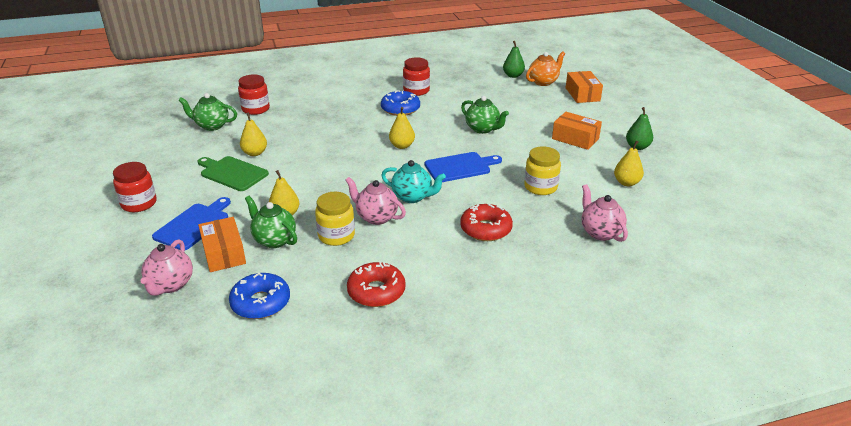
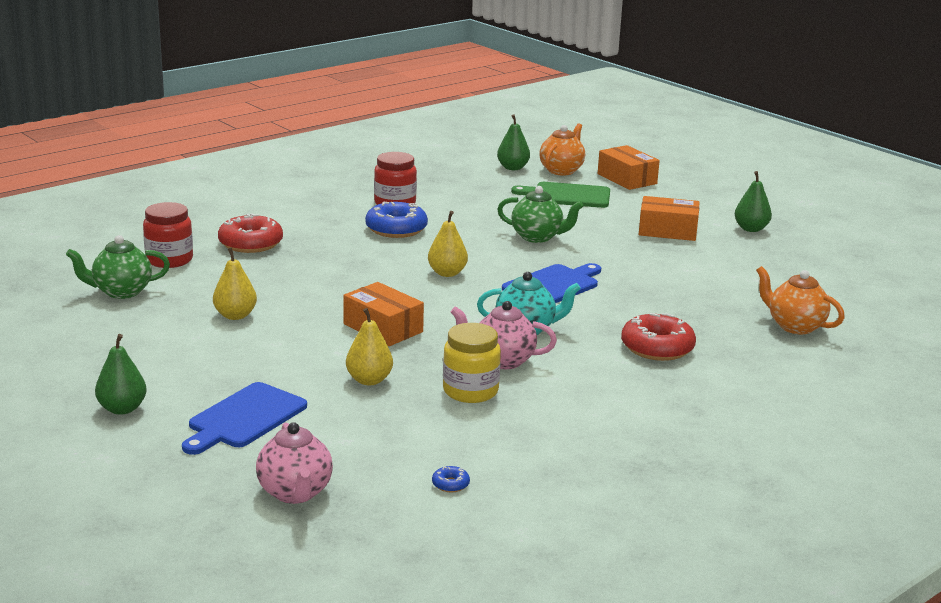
camera: 25 degrees left, 10 degrees down
red jar [113,162,157,212] -> green pear [95,334,147,415]
blue cutting board [152,197,231,250] -> blue cutting board turned 150 degrees counterclockwise [182,382,307,455]
green cutting board [198,156,269,191] -> green cutting board moved to [511,182,610,208]
orange box [198,217,246,272] -> orange box moved to [343,282,424,346]
blue donut [229,273,290,319] -> blue donut [432,466,470,492], size x0.42
green teapot [245,196,297,248] -> none
red donut [347,262,406,307] -> red donut moved to [218,213,283,253]
yellow jar [524,146,561,195] -> none
pink teapot [582,184,628,242] -> orange teapot [756,266,845,334]
yellow pear [614,141,644,186] -> none

